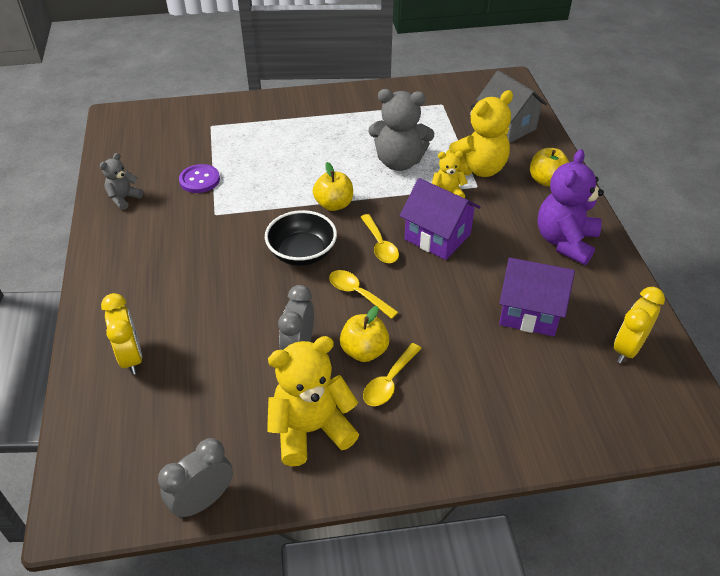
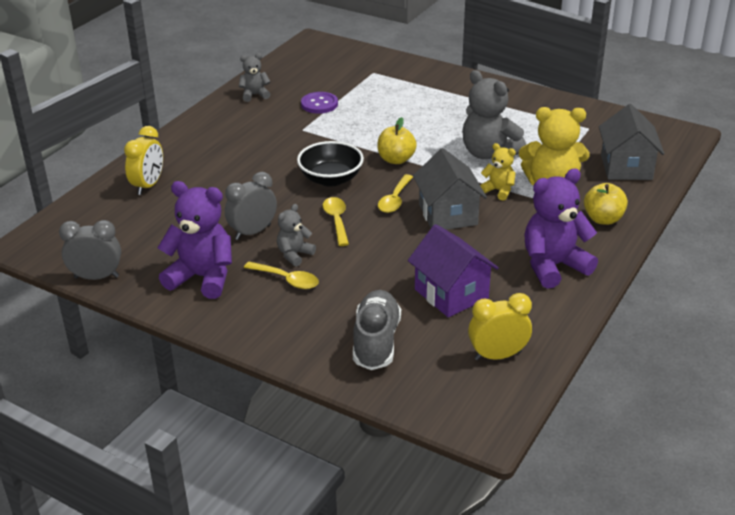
camera: 40 degrees right, 10 degrees down
yellow teddy bear [267,336,359,467] -> purple teddy bear [158,181,232,299]
yellow apple [340,306,389,362] -> grey teddy bear [277,204,316,267]
yellow spoon [363,343,422,406] -> yellow spoon turned 135 degrees counterclockwise [244,262,319,289]
purple house [400,178,481,260] -> grey house [413,148,487,230]
none -> grey shoe [353,290,401,370]

